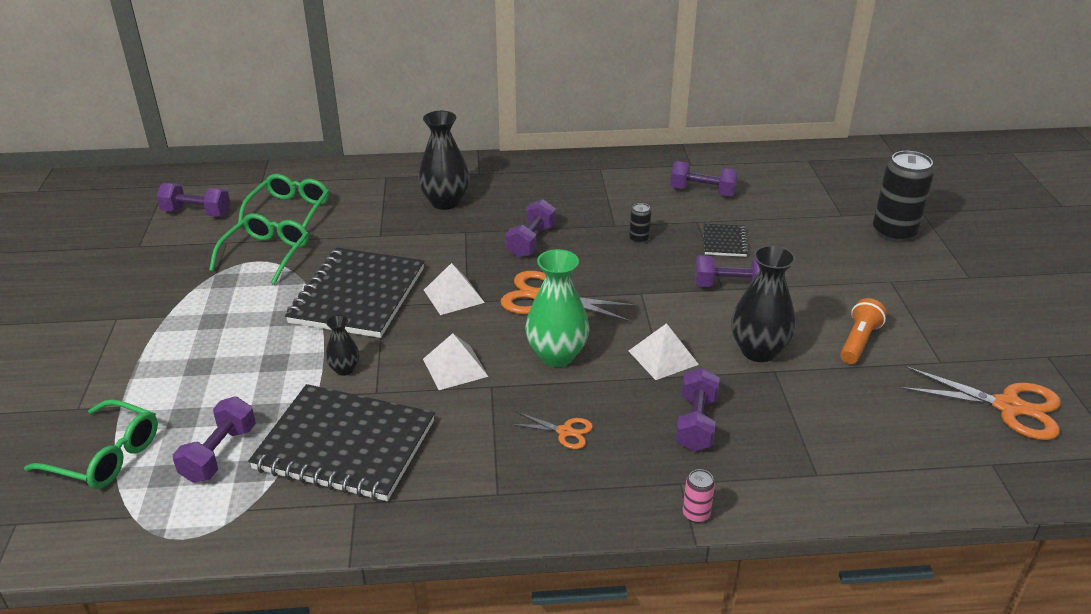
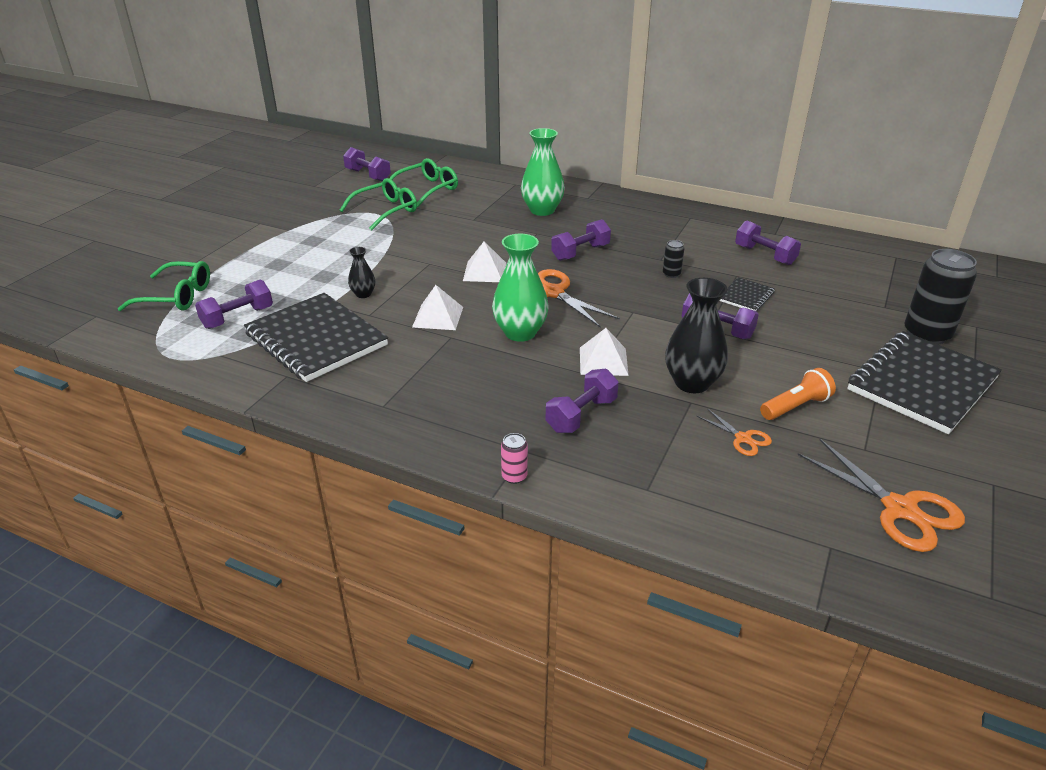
camera: 30 degrees right, 0 degrees up
green glasses [24,399,158,489] -> green glasses turned 45 degrees counterclockwise [118,261,210,311]
black notebook [285,248,424,338] -> black notebook moved to [847,331,1002,434]
black vase [418,111,470,210] -> green vase [521,128,565,216]
orange scissors [510,412,593,449] -> orange scissors moved to [697,408,772,456]

